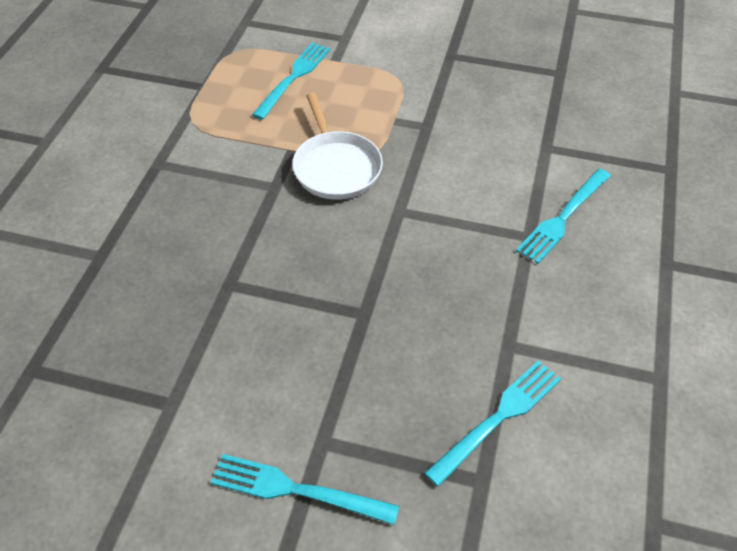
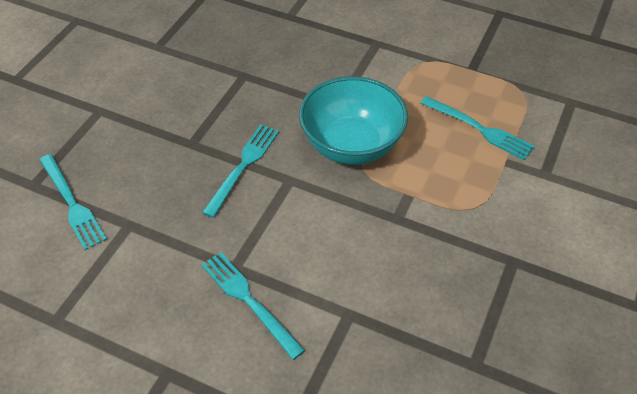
camera: 100 degrees right, 0 degrees up
turquoise fork [211,454,399,525] -> turquoise fork moved to [202,124,279,218]
white pan [292,93,383,200] -> turquoise bowl [299,76,408,165]

